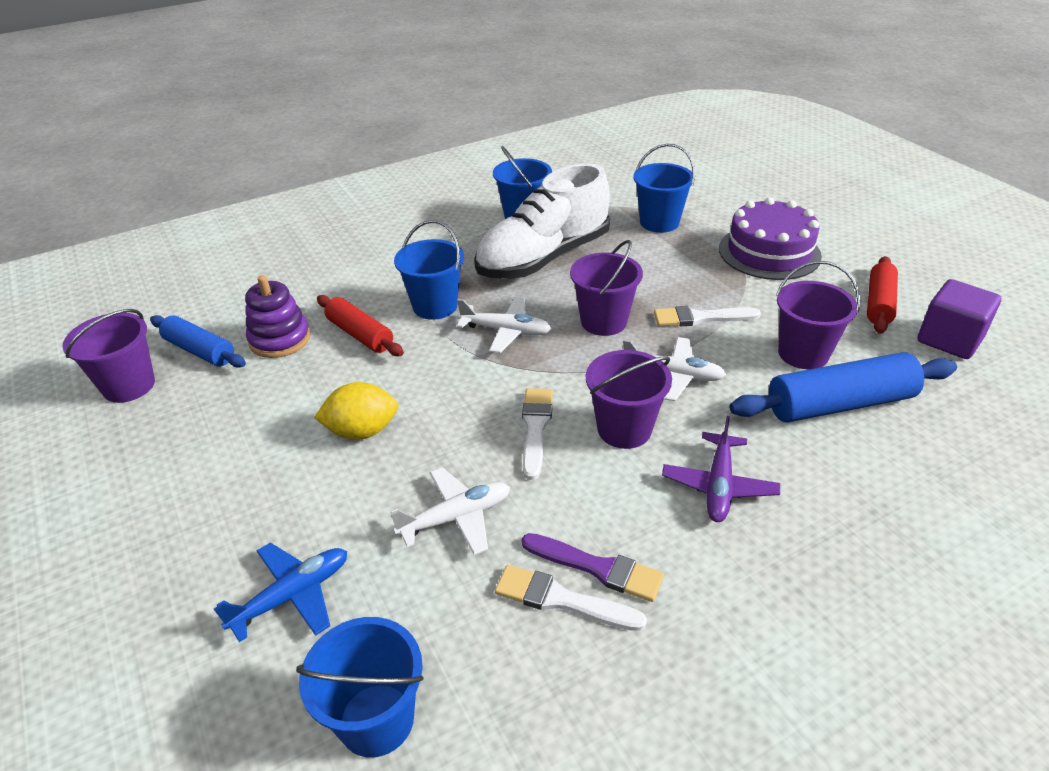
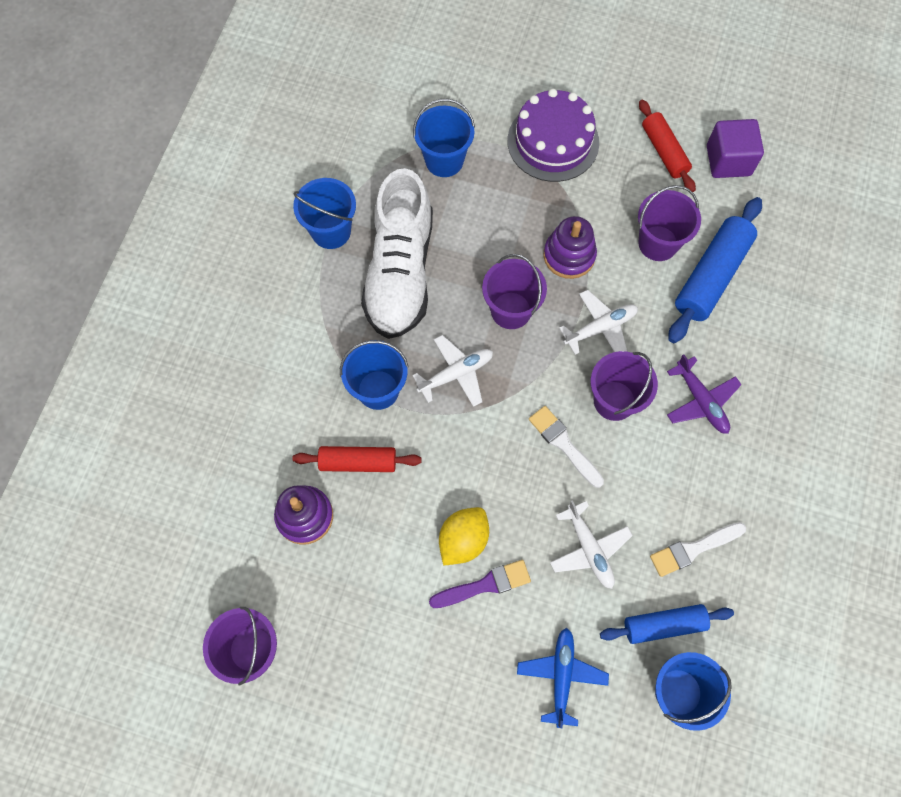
camera: 45 degrees left, 30 degrees up
blue rolling pin [150,315,246,368] -> blue rolling pin moved to [600,604,734,644]
white plane [390,467,510,555] -> white plane turned 135 degrees clockwise [550,500,633,589]
purple brush [522,533,664,602] -> purple brush moved to [429,560,531,608]
white brush [654,306,761,326] -> purple stacking toy [544,216,597,279]

